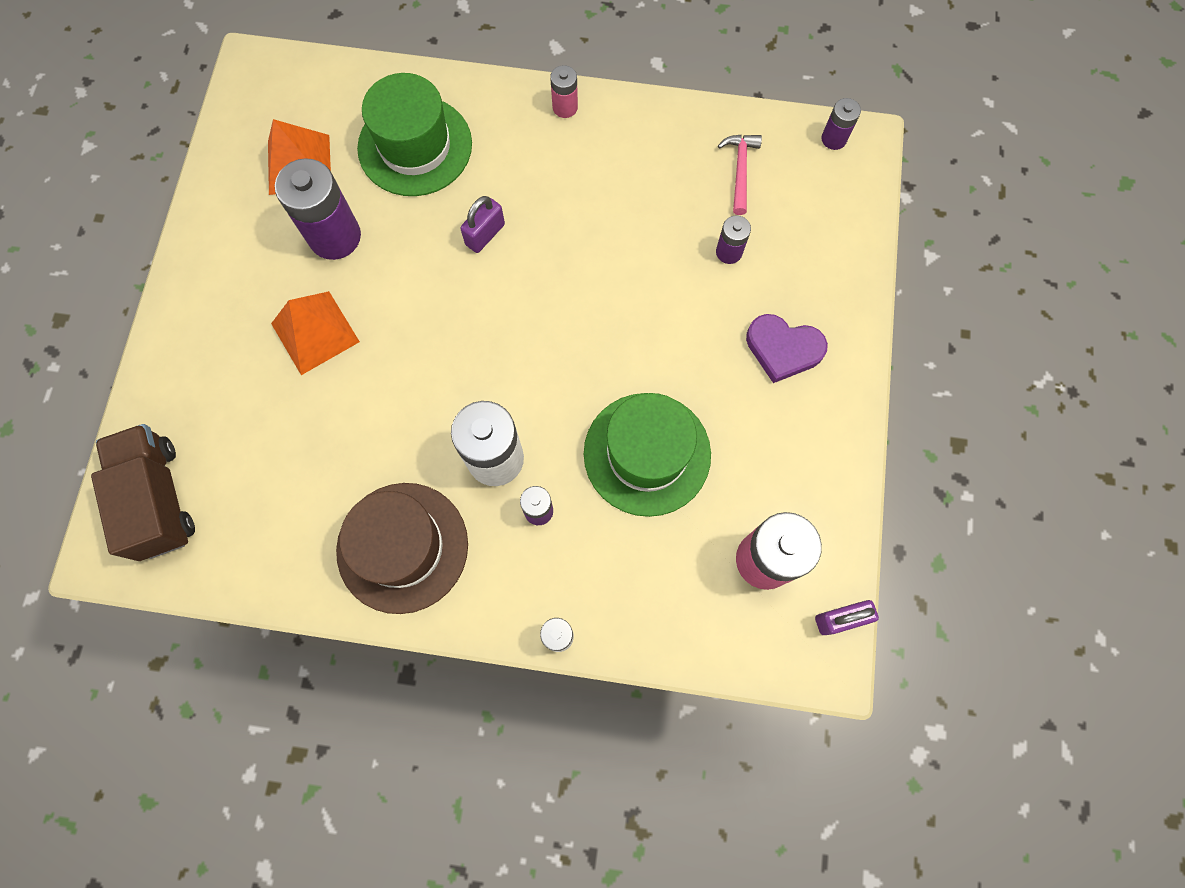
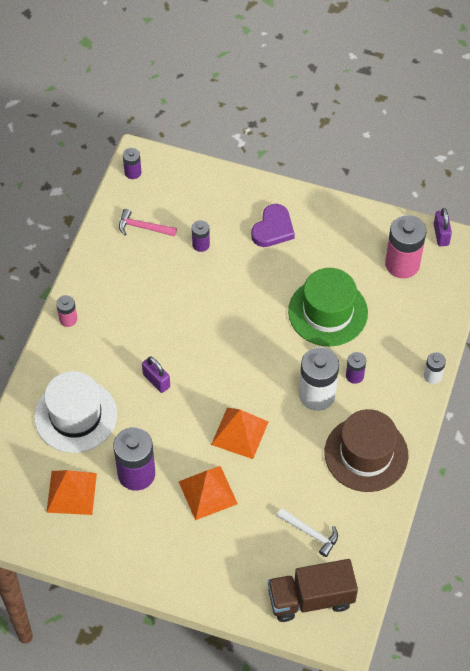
camera: 80 degrees left, 15 degrees down
green hat [357,73,472,196] -> white hat [34,371,117,453]
none -> orange pyramid [211,408,268,459]
none -> white hammer [277,508,338,557]

